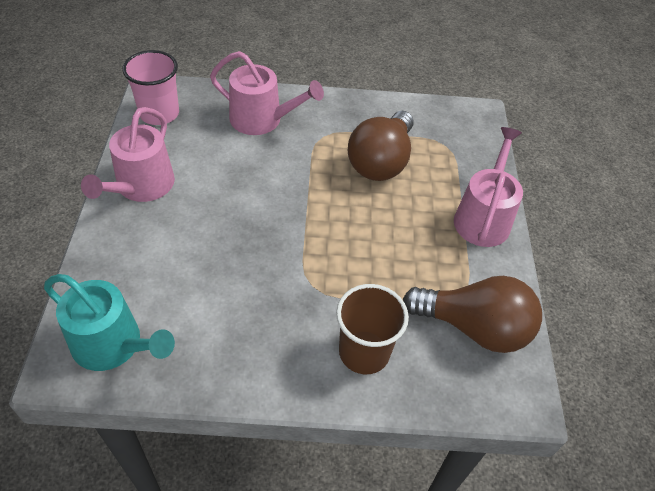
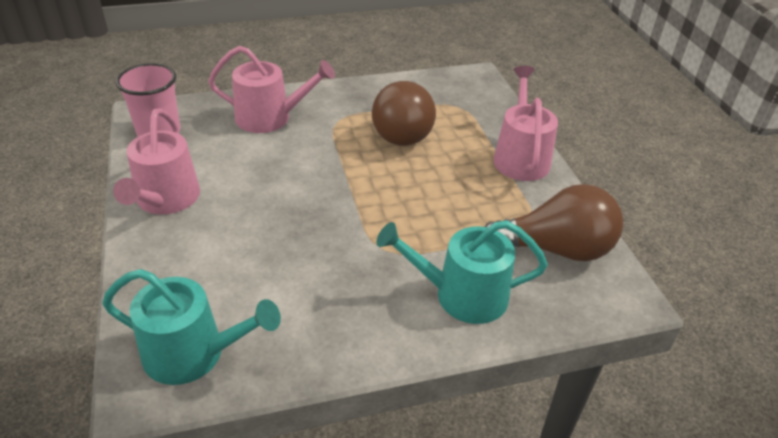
camera: 15 degrees left, 10 degrees down
brown cup [336,284,409,374] -> turquoise watering can [376,220,548,324]

